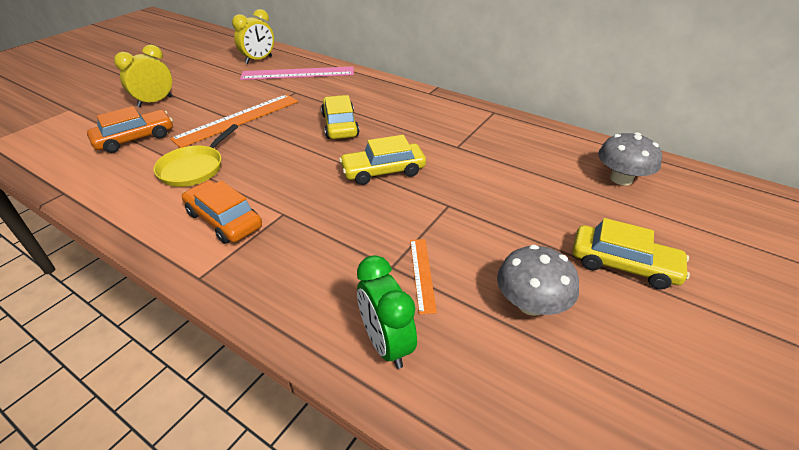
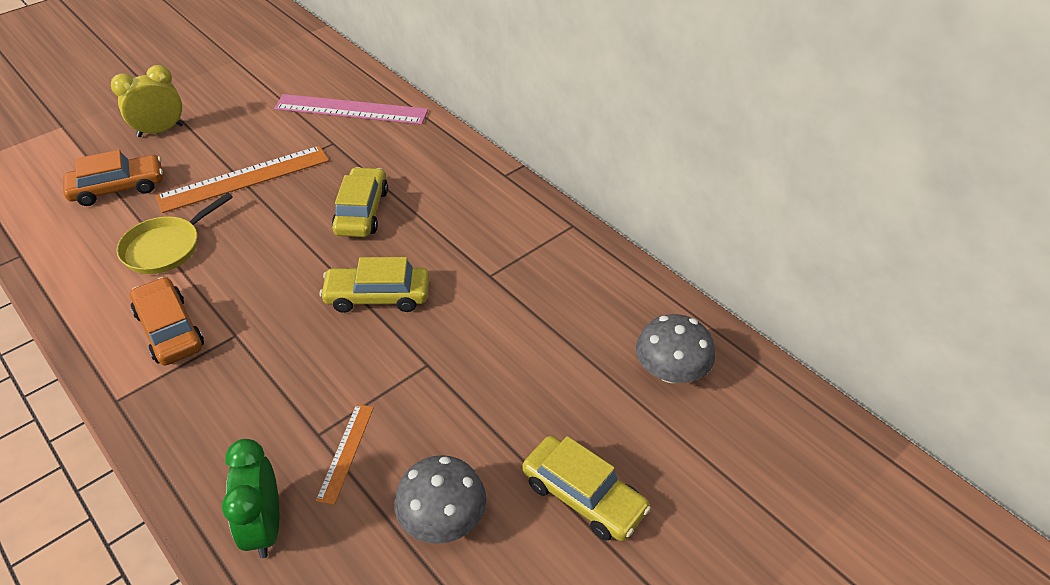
camera: 15 degrees right, 5 degrees up
yellow clock [232,9,274,64] -> none

